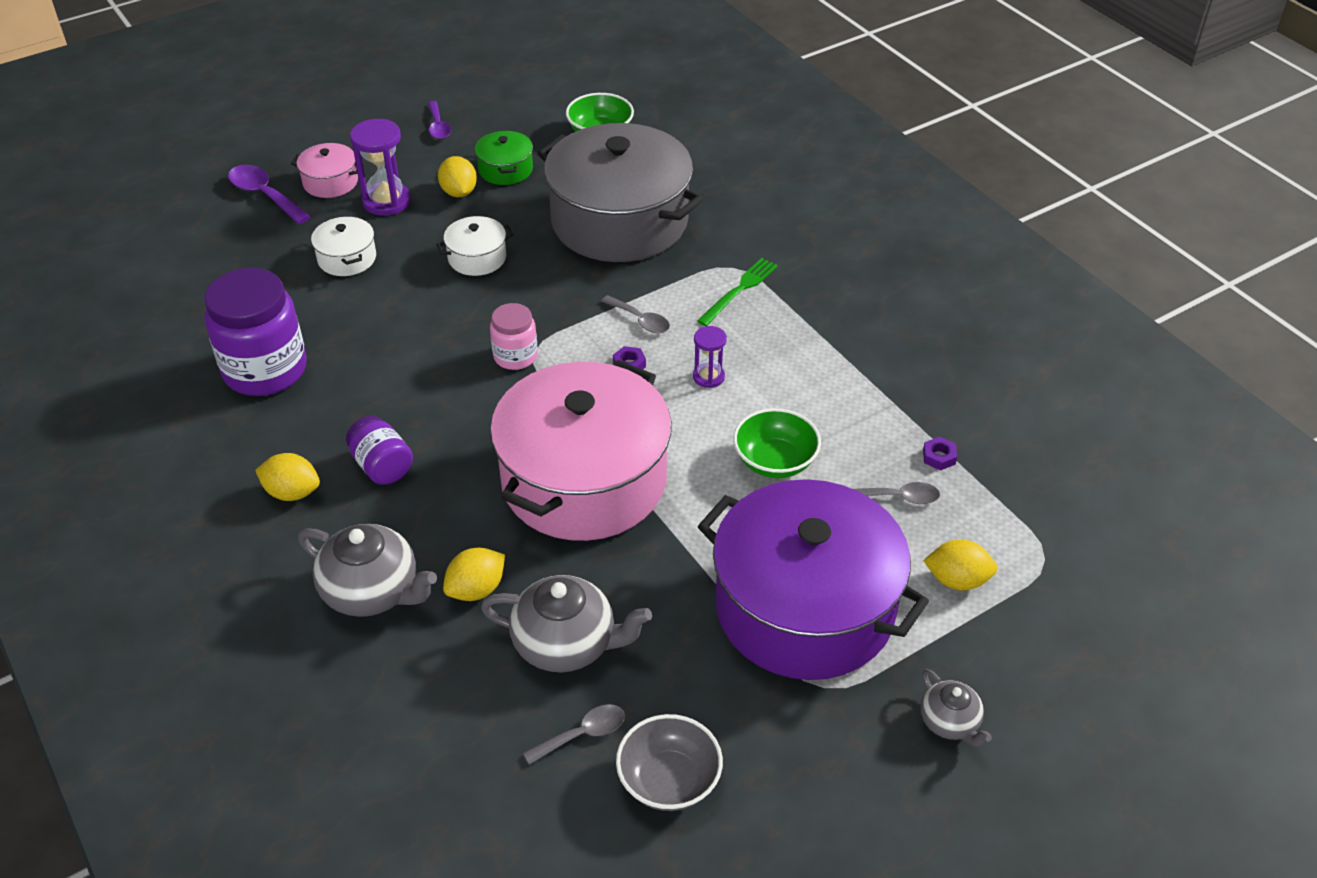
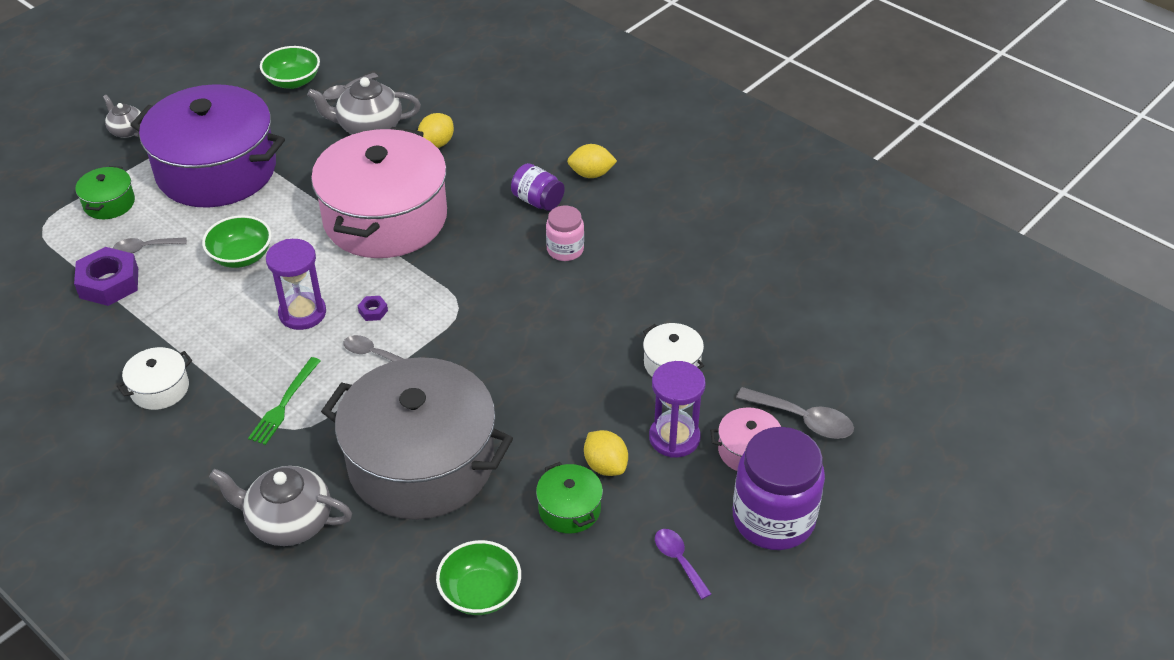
camera: 165 degrees right, 0 degrees up
purple jar [204,268,307,396] -> purple jar moved to [733,427,825,550]
purple spoon [228,165,311,224] -> grey spoon [736,387,854,439]
grey teapot [298,524,437,617] -> grey teapot moved to [209,466,352,546]
white pot [436,216,514,276] -> white pot moved to [117,347,192,410]
pink jar [490,303,538,370] -> pink jar moved to [546,206,584,261]
grey bowl [616,714,723,811] -> green bowl [260,46,320,89]
purple hourglass [693,326,727,388] -> purple hourglass [266,239,326,330], size x1.71
purple nut [923,437,957,471] -> purple nut [74,247,138,306], size x2.25
yellow lemon [923,539,998,590] -> green pot [75,166,135,219]

